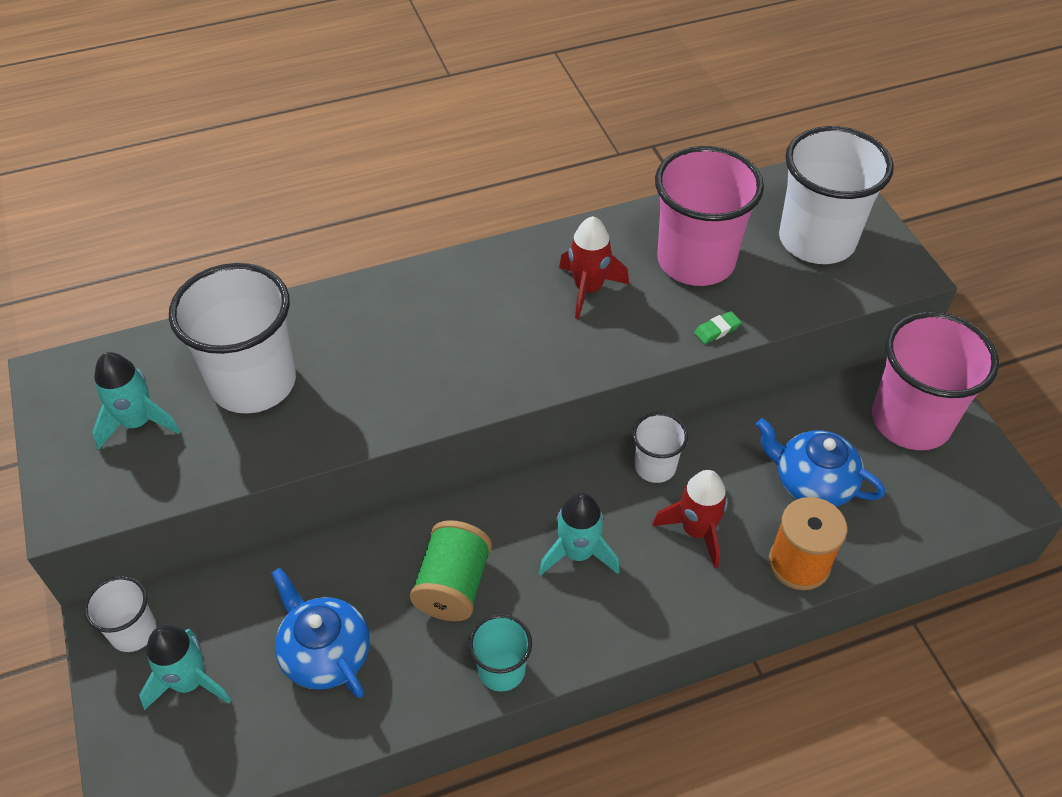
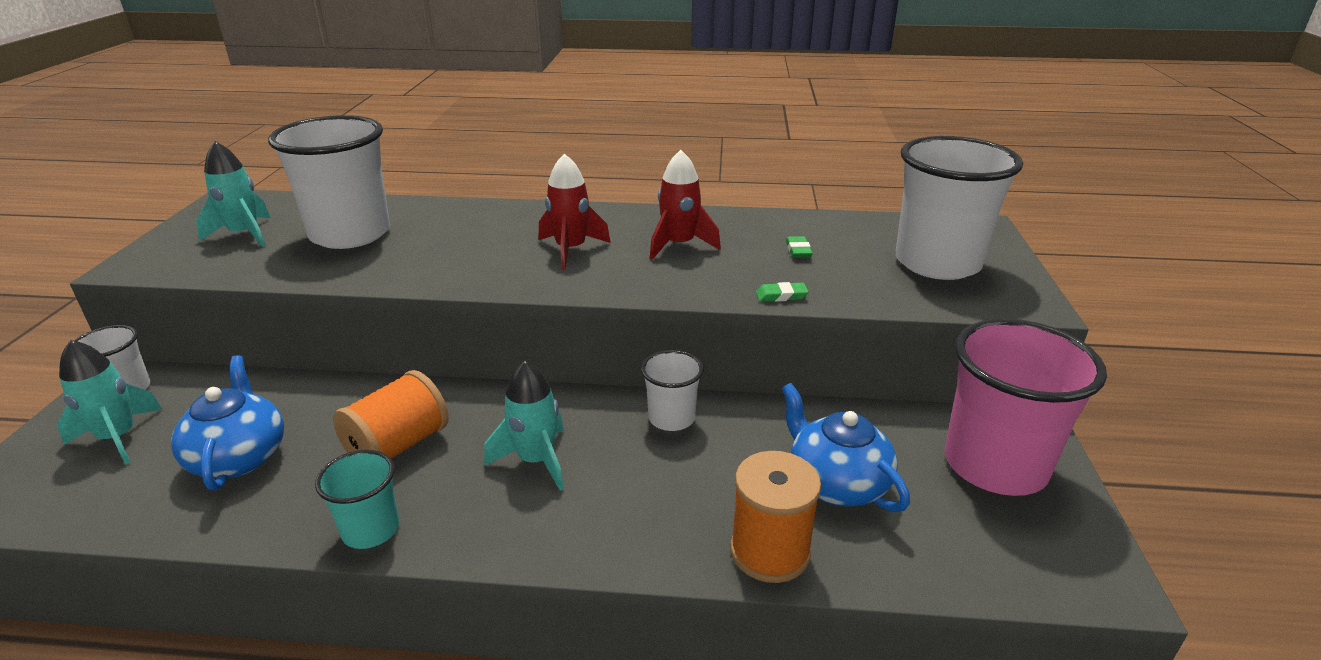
camera: 25 degrees right, 20 degrees down
green spool [410,520,492,621] -> orange spool [333,370,449,458]
red rocket [652,470,728,568] -> red rocket moved to [539,154,611,270]
pink cup [655,146,764,286] -> green eraser [786,236,813,258]

